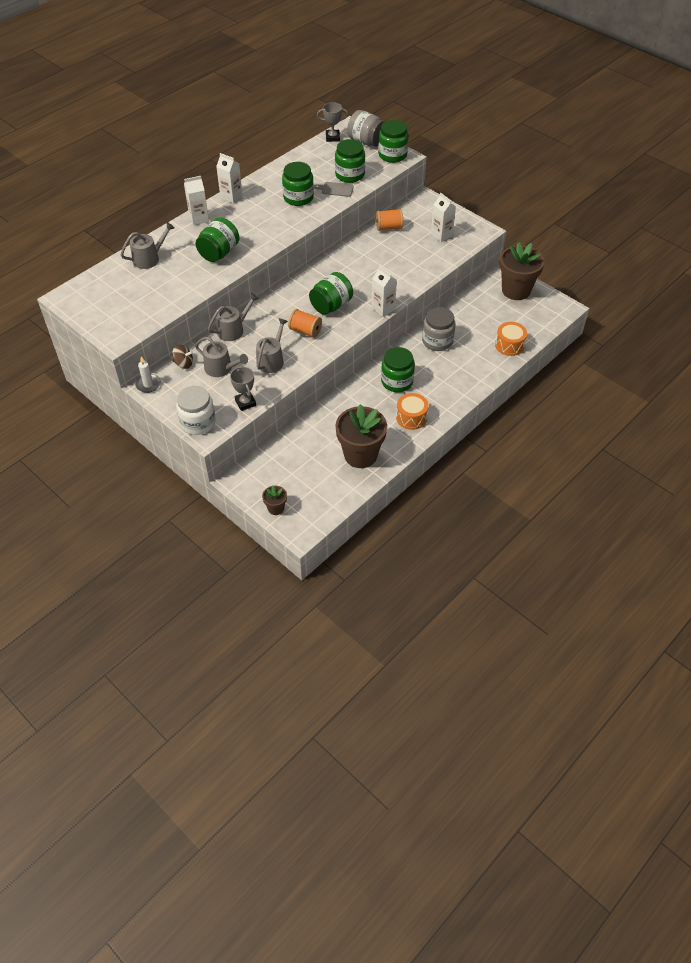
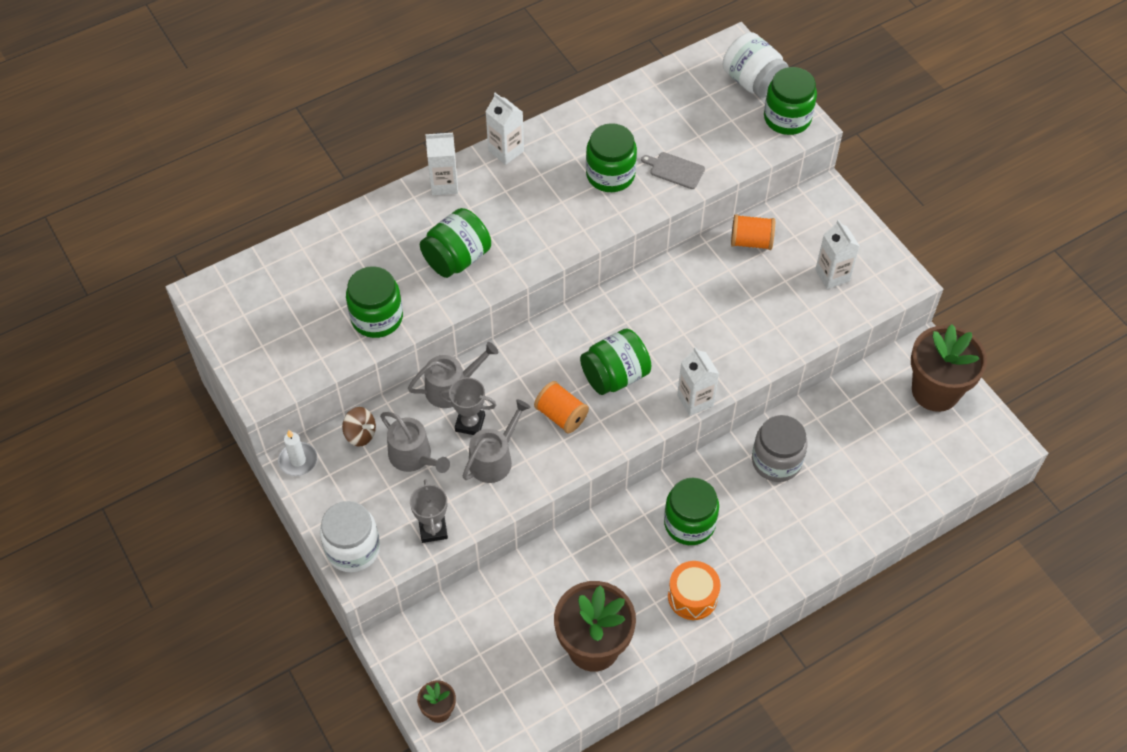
camera: 15 degrees right, 5 degrees up
grey watering can [121,222,174,269] -> none
grey trophy [317,102,348,142] -> grey trophy moved to [439,377,496,435]
green jar [335,139,365,183] -> green jar moved to [346,266,403,338]
grey jar [347,110,385,147] -> white jar [723,32,789,98]
orange drum [495,322,527,356] -> none

